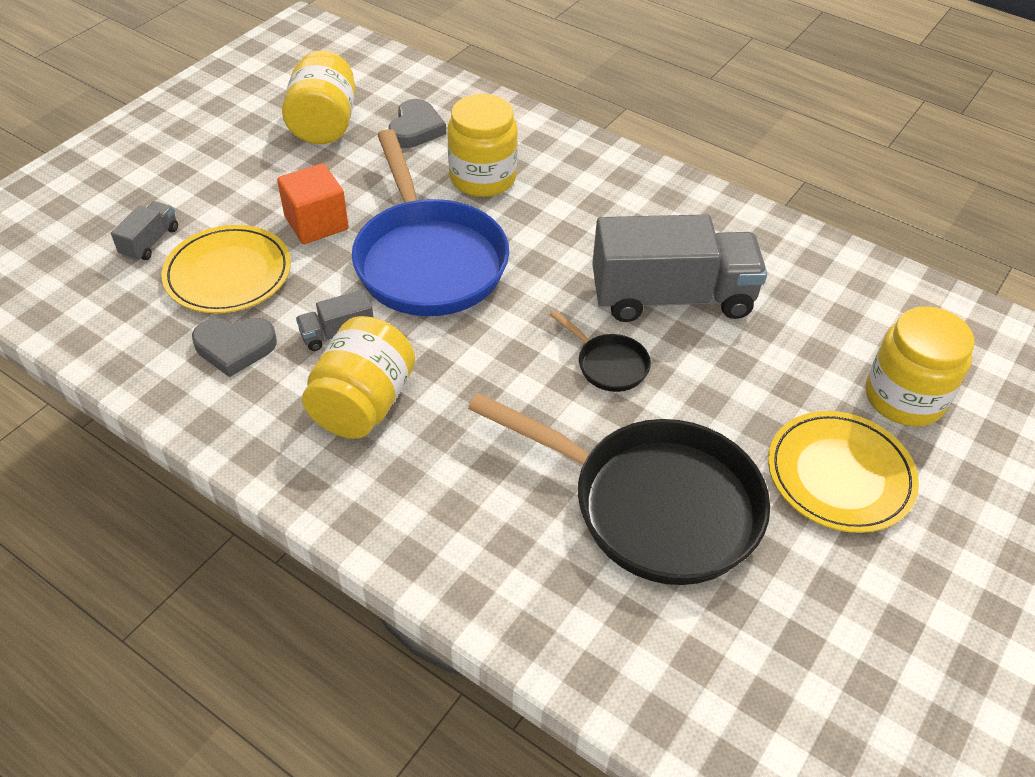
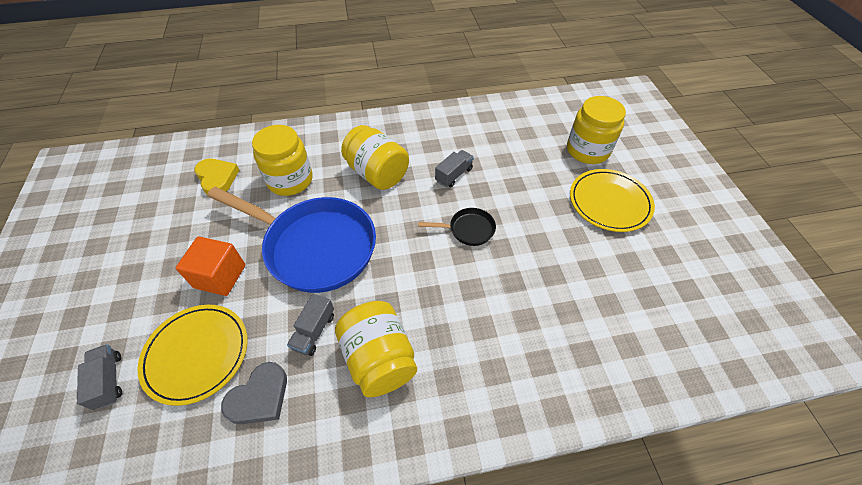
camera: 45 degrees left, 5 degrees up
yellow jar [282,51,356,144] -> yellow jar moved to [341,125,409,190]
grey heart [388,99,446,148] -> yellow heart [194,159,239,194]
black pan [468,392,770,585] -> none
grey truck [592,214,767,322] -> grey truck [435,150,474,188], size x0.43

